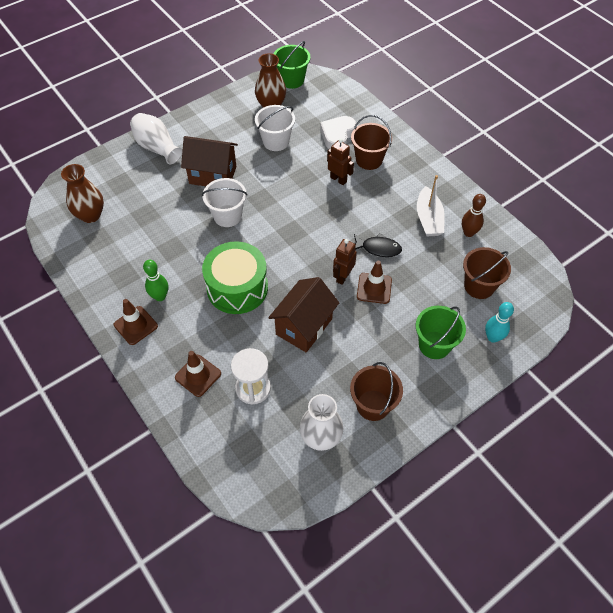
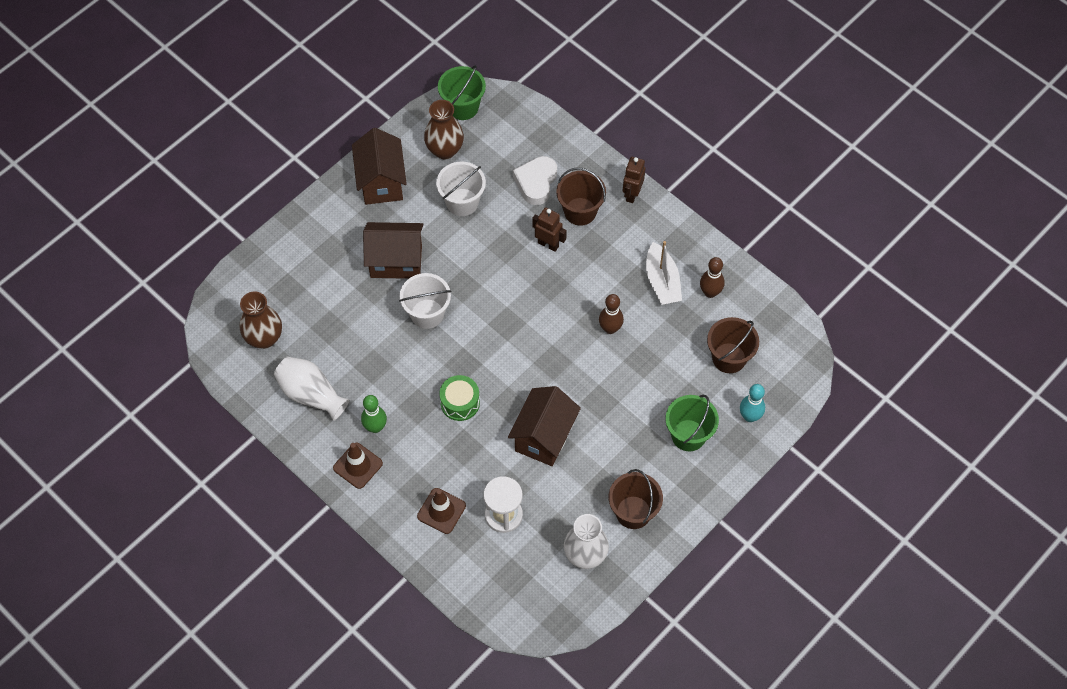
camera: 10 degrees left, 5 degrees up
white vase [130,113,183,164] -> white vase moved to [274,356,350,421]
green drum [202,241,268,314] -> green drum [439,375,480,421], size x0.56
brown robot [333,239,357,285] -> brown robot moved to [623,157,645,203]
black fish [354,233,402,257] -> brown bowling pin [599,294,624,334]
brown traffic cone [357,261,392,304] -> none
none -> brown house [352,128,407,205]

